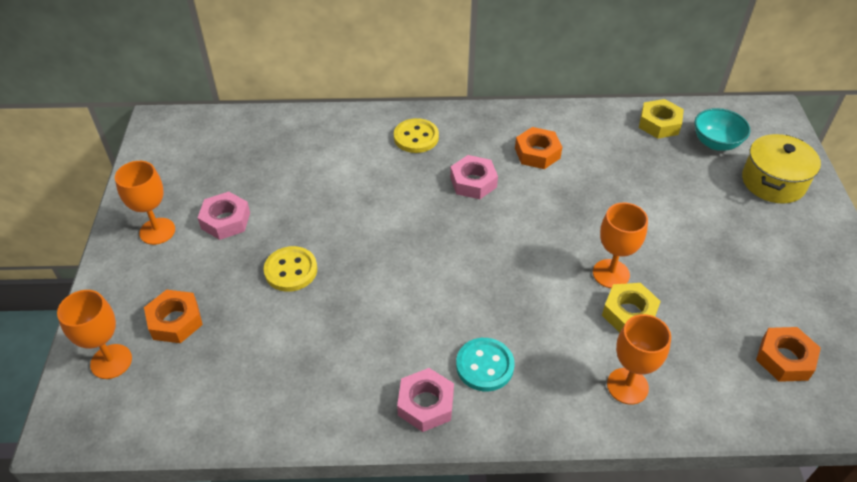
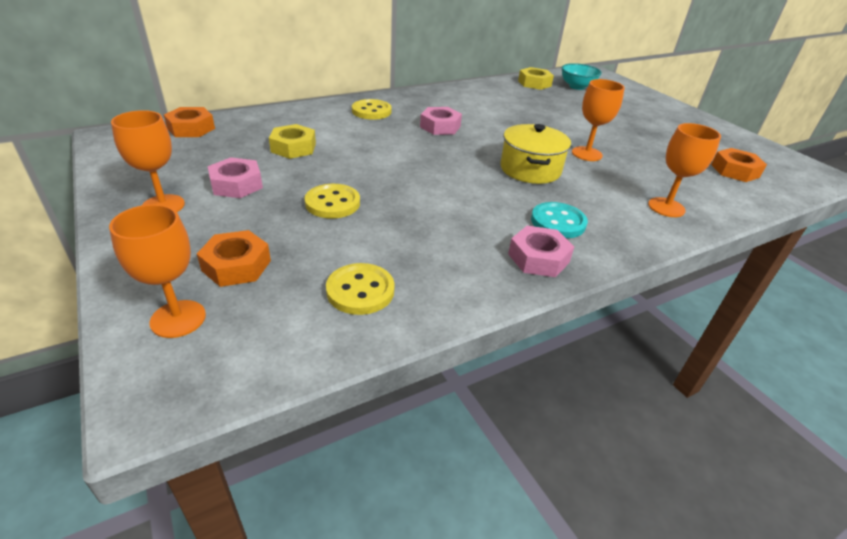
camera: 30 degrees left, 10 degrees down
orange nut [515,127,562,169] -> orange nut moved to [164,107,215,137]
yellow nut [602,283,661,333] -> yellow nut moved to [269,124,316,159]
yellow pot [742,134,821,204] -> yellow pot moved to [500,124,571,184]
none -> yellow button [326,263,395,315]

